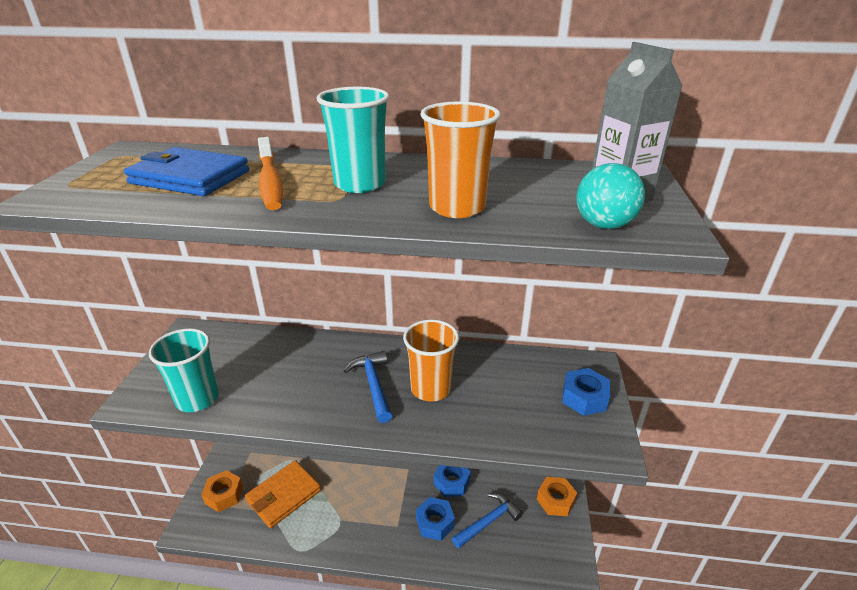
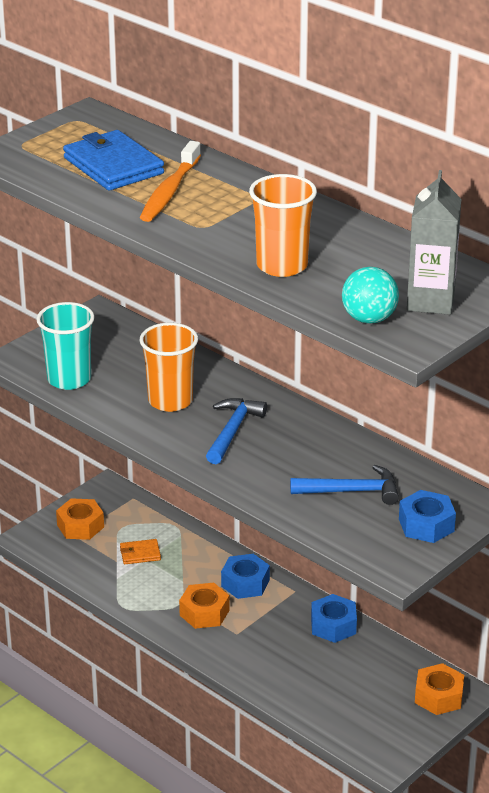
camera: 35 degrees right, 0 degrees up
orange wallet [245,460,321,528] -> orange wallet [120,539,161,564], size x0.49
turquoise cup [317,87,389,193] -> none
orange cup [403,319,459,402] -> orange cup moved to [140,323,198,412]
blue nut [416,497,455,541] -> blue nut moved to [221,554,270,599]
blue hammer [452,493,523,549] -> blue hammer moved to [290,465,399,505]
none -> orange nut [179,583,230,629]

